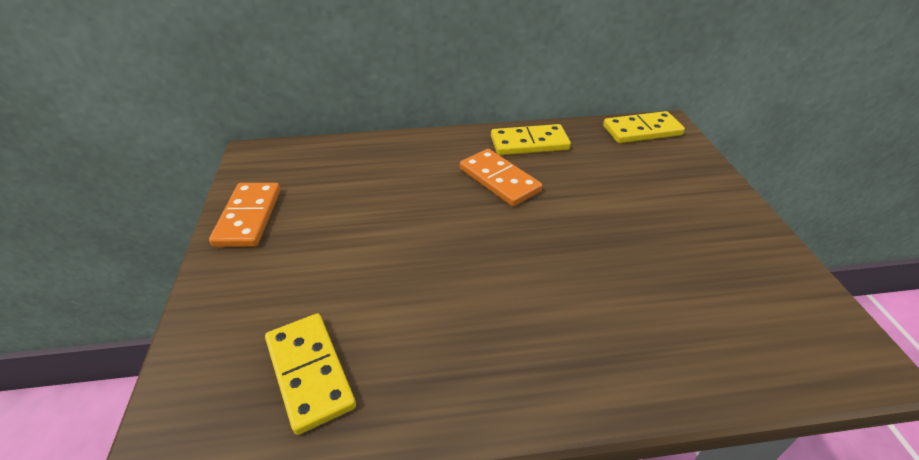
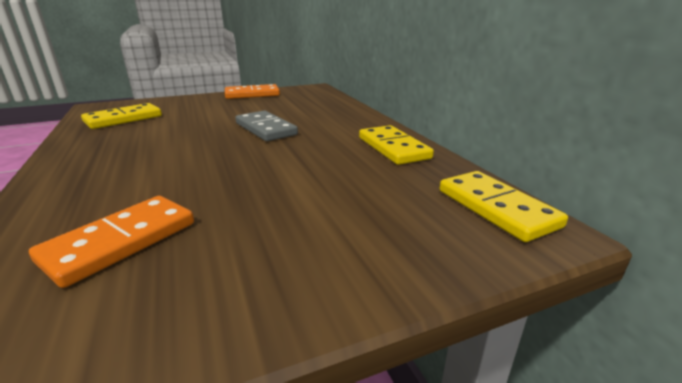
camera: 75 degrees right, 15 degrees down
orange domino [460,149,542,206] -> orange domino moved to [29,196,194,288]
none -> grey domino [235,111,298,141]

